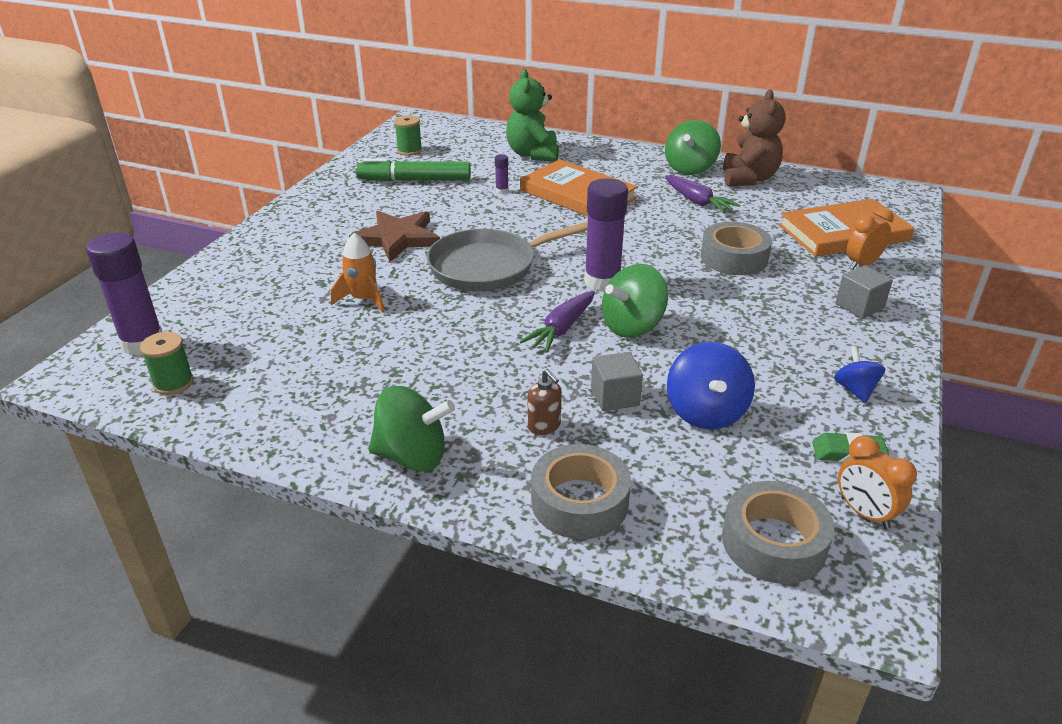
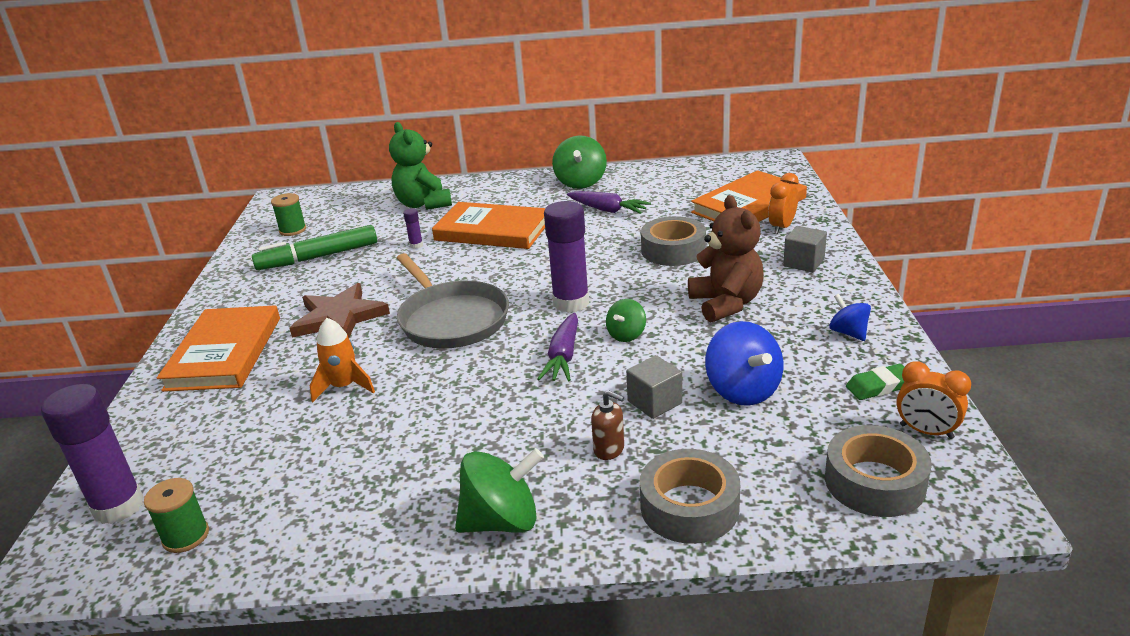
camera: 20 degrees left, 5 degrees down
grey pan [427,221,588,291] -> grey pan turned 75 degrees counterclockwise [396,253,509,349]
green spinning top [602,264,668,338] -> green spinning top [606,299,646,342], size x0.58
brown teddy bear [723,89,785,186] -> brown teddy bear moved to [688,195,764,323]
none -> orange book [157,305,280,392]

